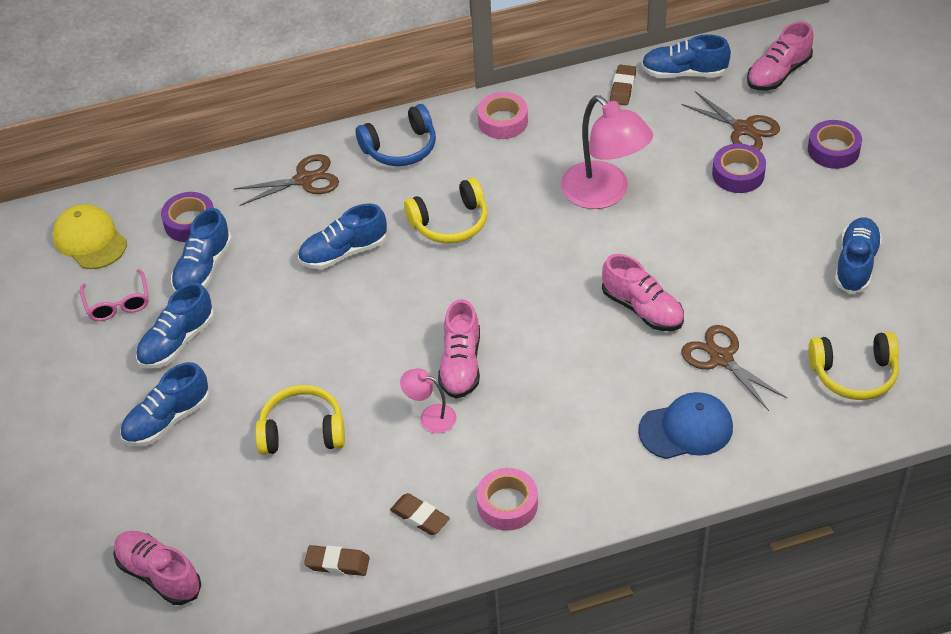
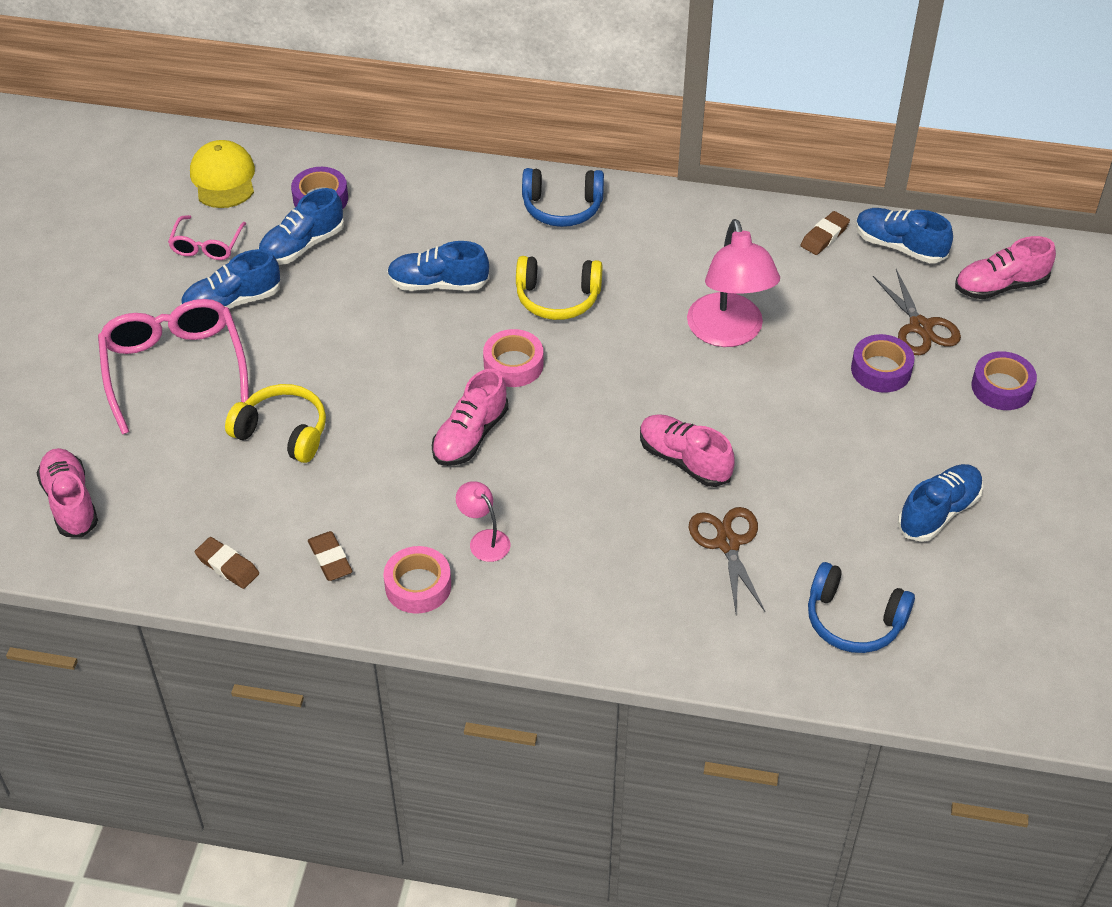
camera: 25 degrees right, 0 degrees up
blue shoe [120,362,210,446] -> pink glasses [98,299,249,435]
brown scissors [234,154,339,206] -> none
pink lamp [400,368,456,433] -> pink lamp moved to [456,481,510,562]
pink tape [477,92,528,139] -> pink tape moved to [483,329,543,387]
pink shoe [602,254,684,331] -> pink shoe turned 150 degrees clockwise [640,414,735,487]
blue cap [638,392,733,459] -> none
yellow headphones [808,332,899,400] -> blue headphones [808,562,915,653]

